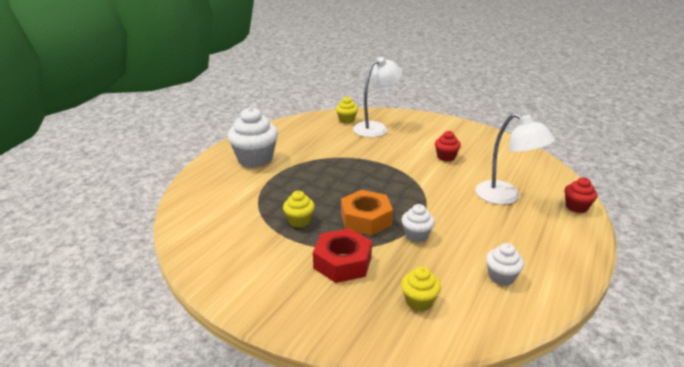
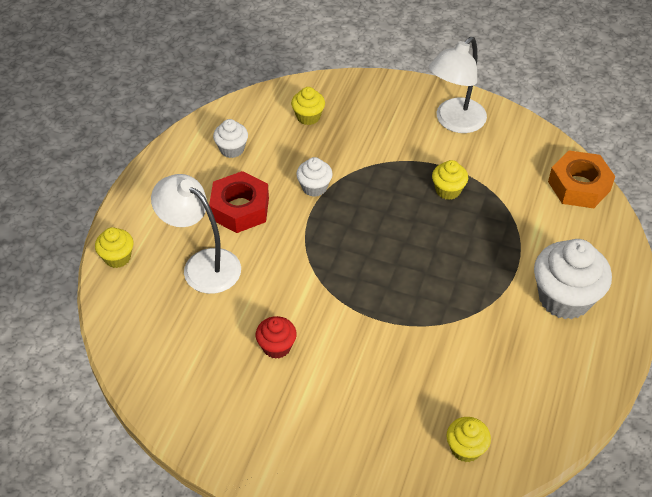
camera: 170 degrees right, 20 degrees up
red nut [313,228,372,283] -> red nut moved to [209,171,269,233]
orange nut [341,190,393,236] -> orange nut moved to [548,150,615,208]
white lamp [353,57,402,137] -> white lamp moved to [429,37,487,133]
red cupcake [565,177,597,213] -> yellow cupcake [95,227,133,268]

